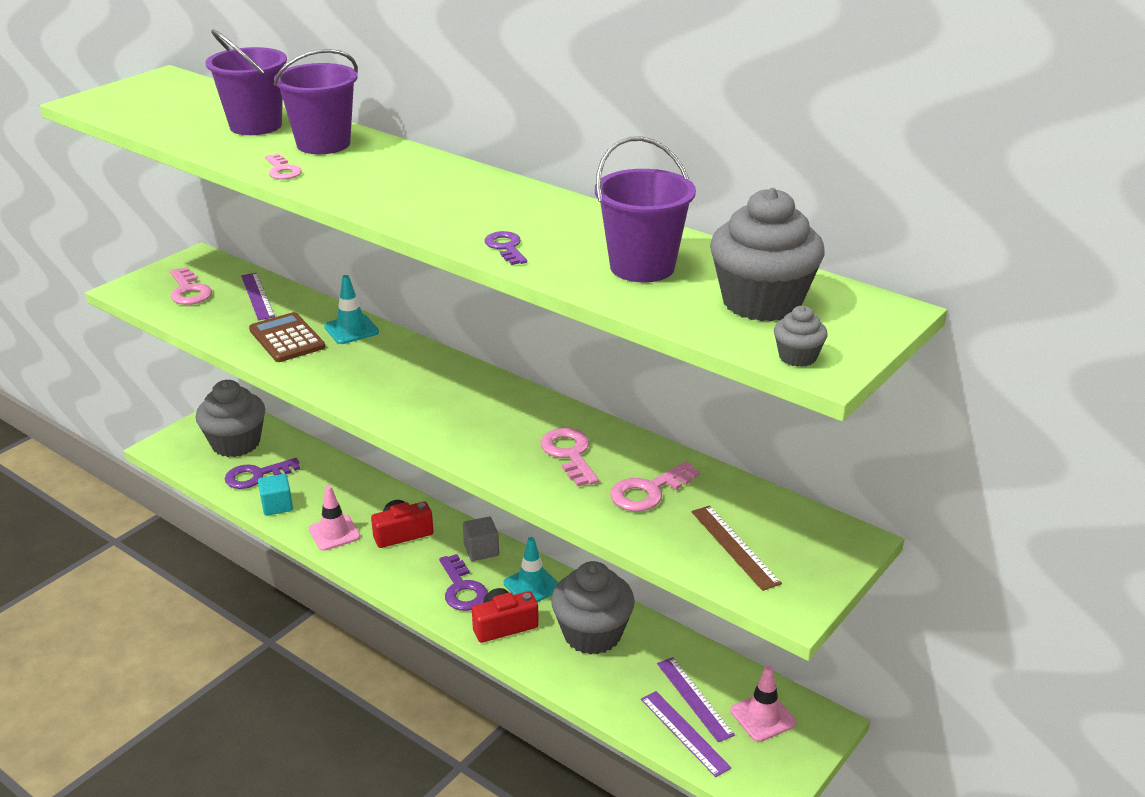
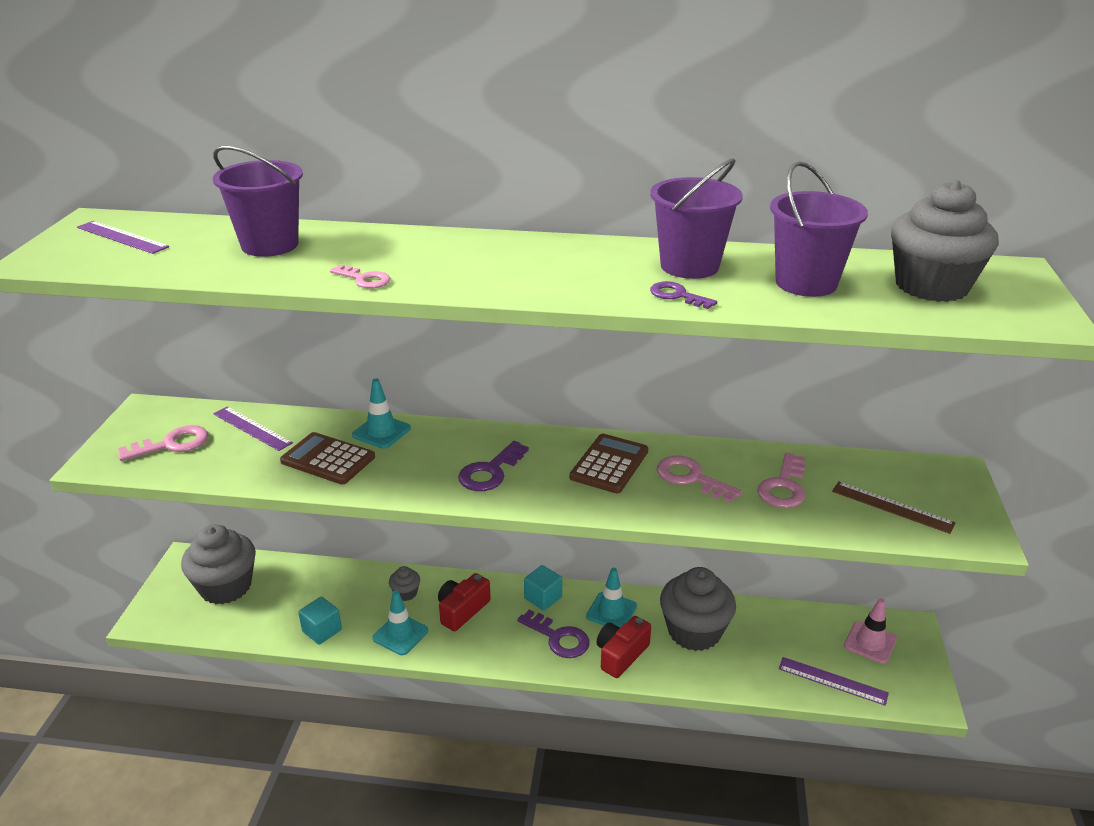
camera: 30 degrees left, 0 degrees up
pink key [170,267,212,305] -> pink key turned 60 degrees counterclockwise [118,425,209,461]
purple key [225,458,300,489] -> purple key moved to [458,441,529,491]
purple bucket [274,49,358,154] -> purple bucket moved to [650,158,743,279]
pink traffic cone [309,486,361,551] -> turquoise traffic cone [372,590,428,655]
grey cube [463,517,499,561] -> turquoise cube [524,565,562,611]
purple ruler [657,657,735,742] -> purple ruler moved to [77,221,169,254]
grey cupcake [774,306,828,367] -> grey cupcake moved to [389,566,420,601]
none -> brown calculator [569,434,648,493]

